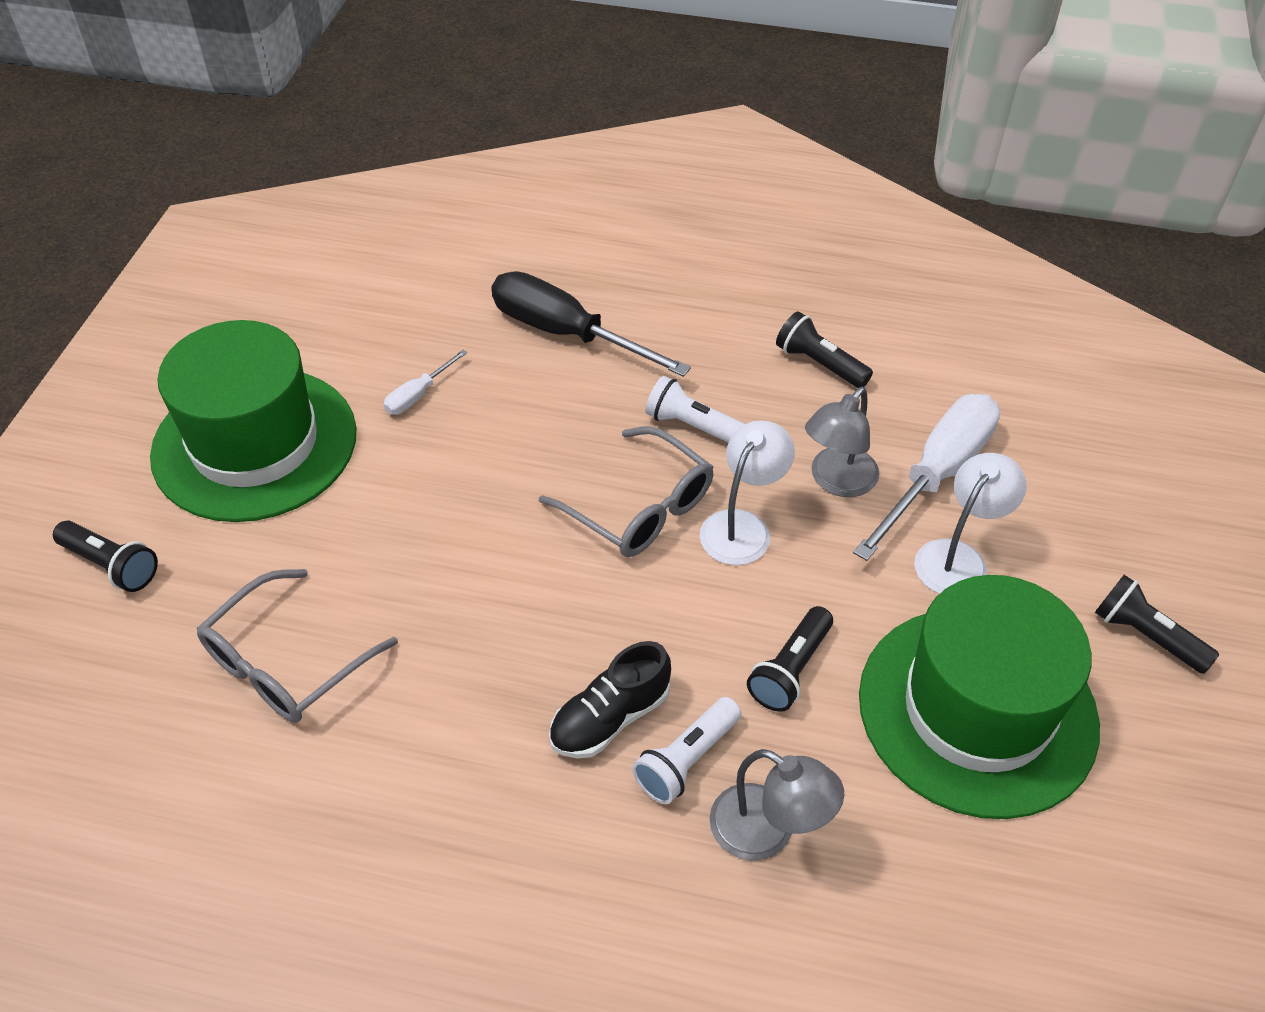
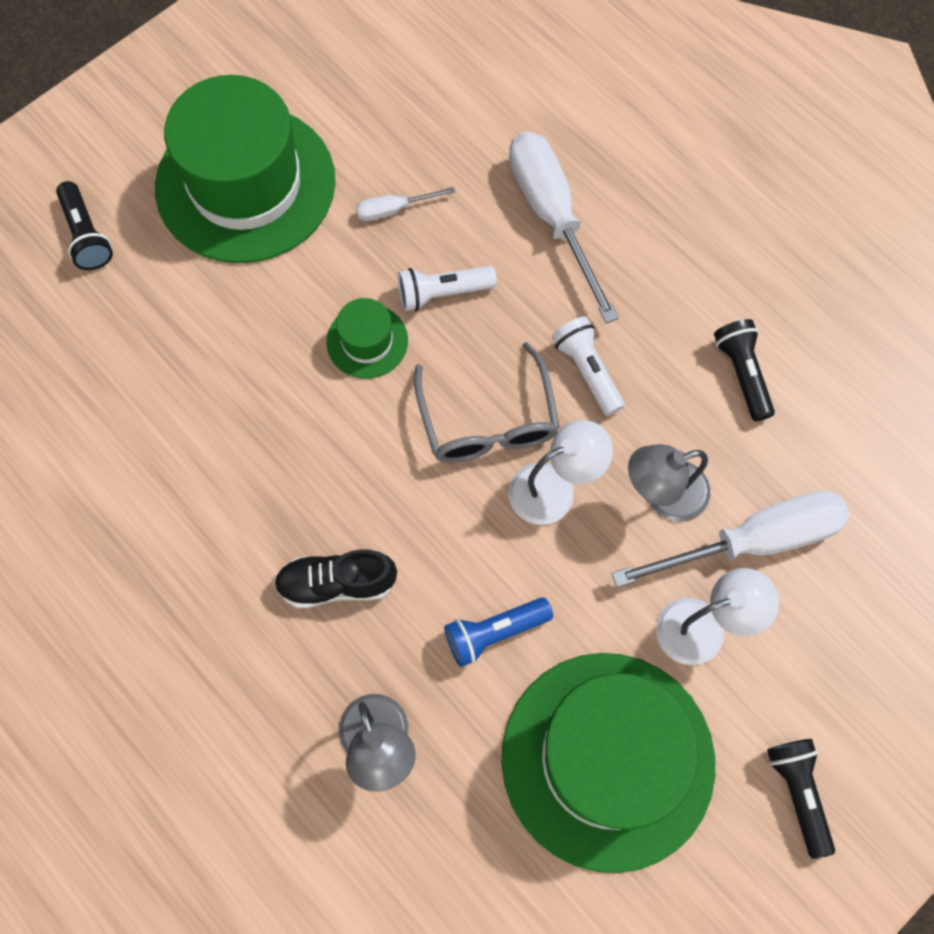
camera: 35 degrees right, 20 degrees up
grey glasses [197,569,398,723] -> none
black screwdriver [491,271,691,377] -> white screwdriver [509,132,619,323]
white flashlight [632,697,741,804] -> white flashlight moved to [398,266,497,311]
black flashlight [747,606,833,712] -> blue flashlight [444,597,553,667]
none -> green hat [326,298,408,379]

